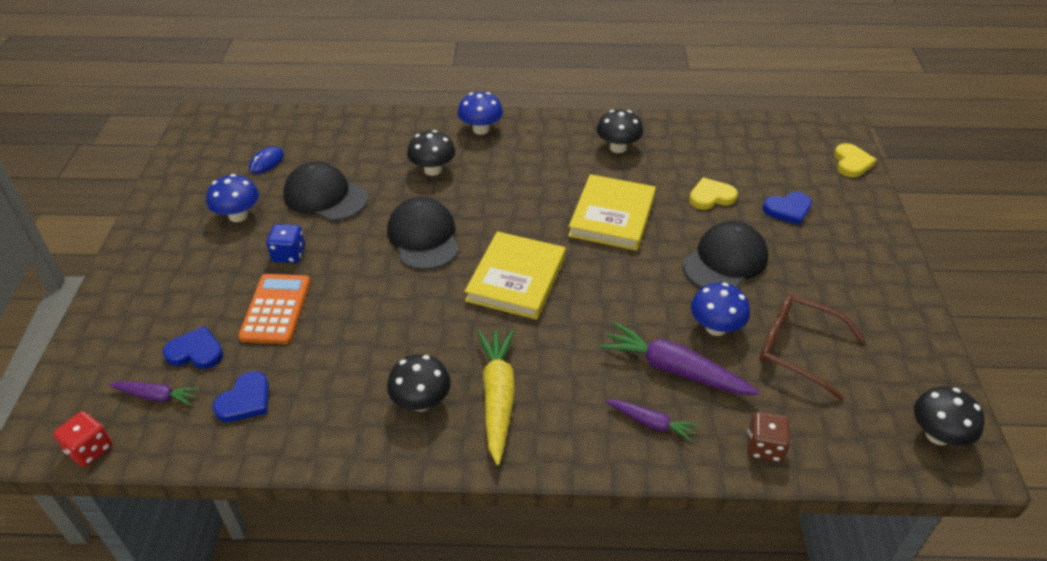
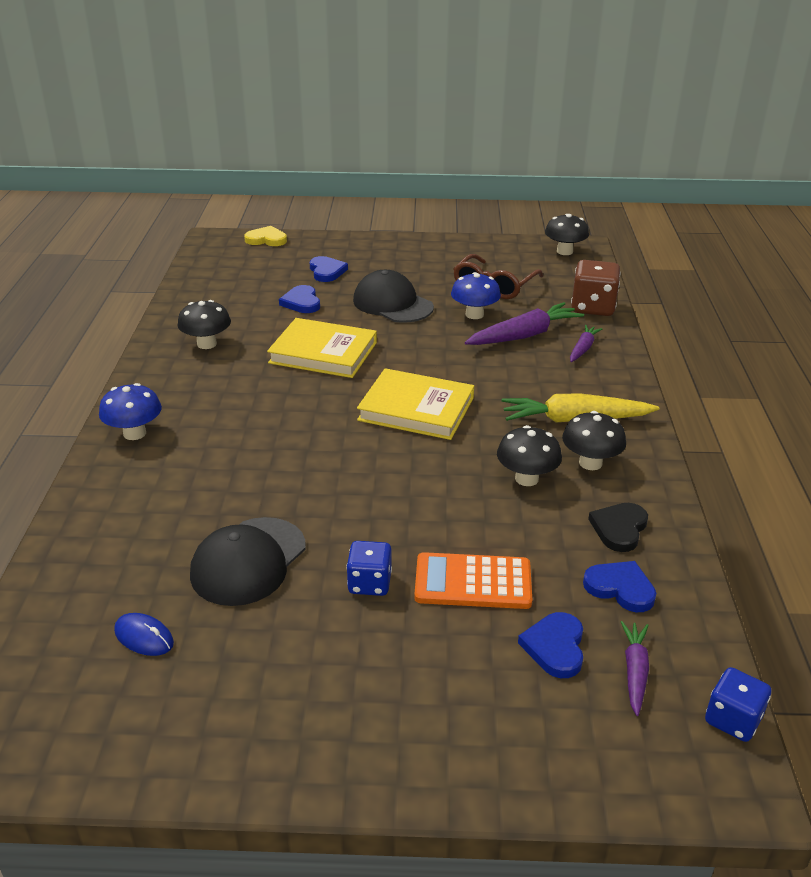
camera: 90 degrees left, 10 degrees down
red dice [53,411,112,467] -> blue dice [705,667,771,742]
blue mushroom [206,174,259,222] -> none
black cap [387,197,459,270] -> none
black mushroom [407,130,455,176] -> black mushroom moved to [497,425,562,486]
purple carrot [600,322,760,395] -> purple carrot turned 150 degrees counterclockwise [465,302,584,345]
yellow heart [689,177,738,210] -> blue heart [279,285,320,313]
brown dice [747,411,791,462] -> brown dice [571,260,621,316], size x1.58
none -> black heart [588,503,648,552]

